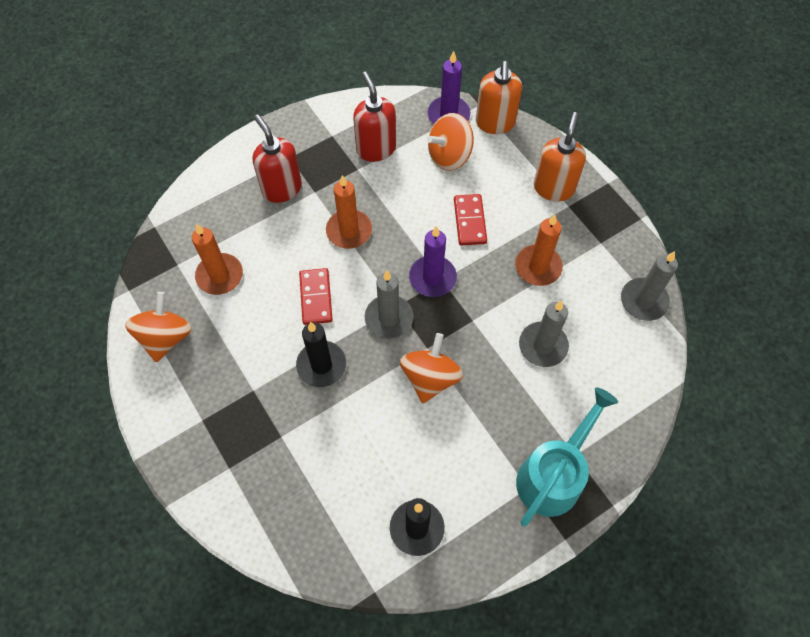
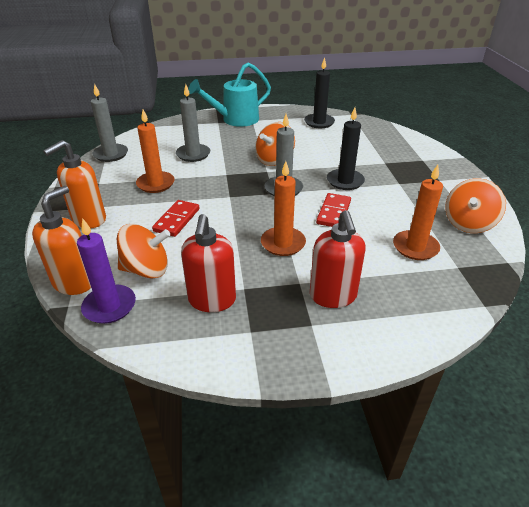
camera: 155 degrees left, 25 degrees down
purple candle [409,226,457,297] -> none

